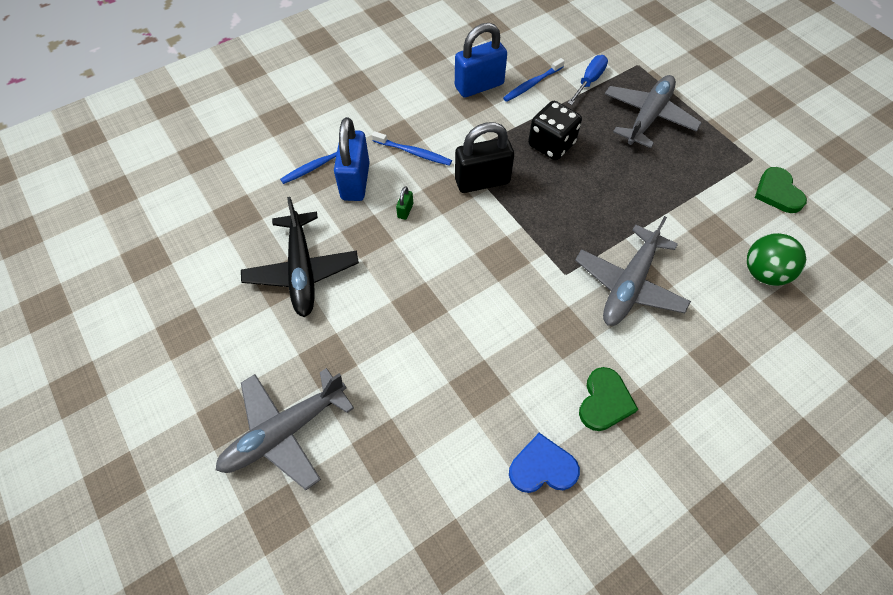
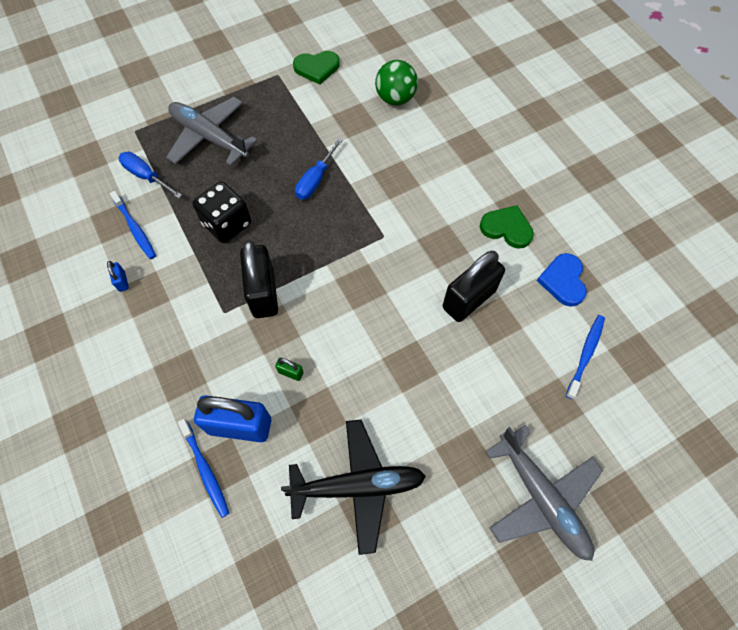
camera: 85 degrees left, 5 degrees up
blue toothbrush [372,131,452,166] -> blue toothbrush moved to [566,315,605,399]
blue padlock [455,23,507,97] -> blue padlock [107,261,129,292], size x0.41
grey plane [575,216,691,326] -> none
none -> blue screwdriver [295,138,343,200]
none -> black padlock [443,251,505,322]

